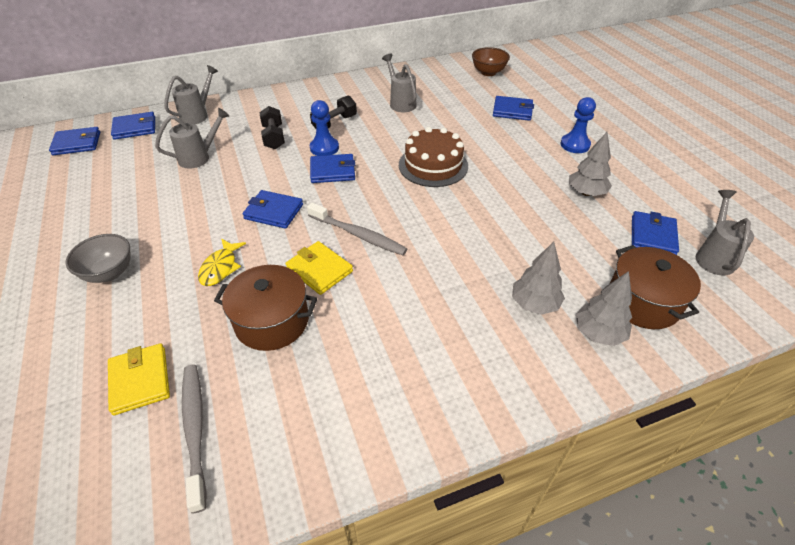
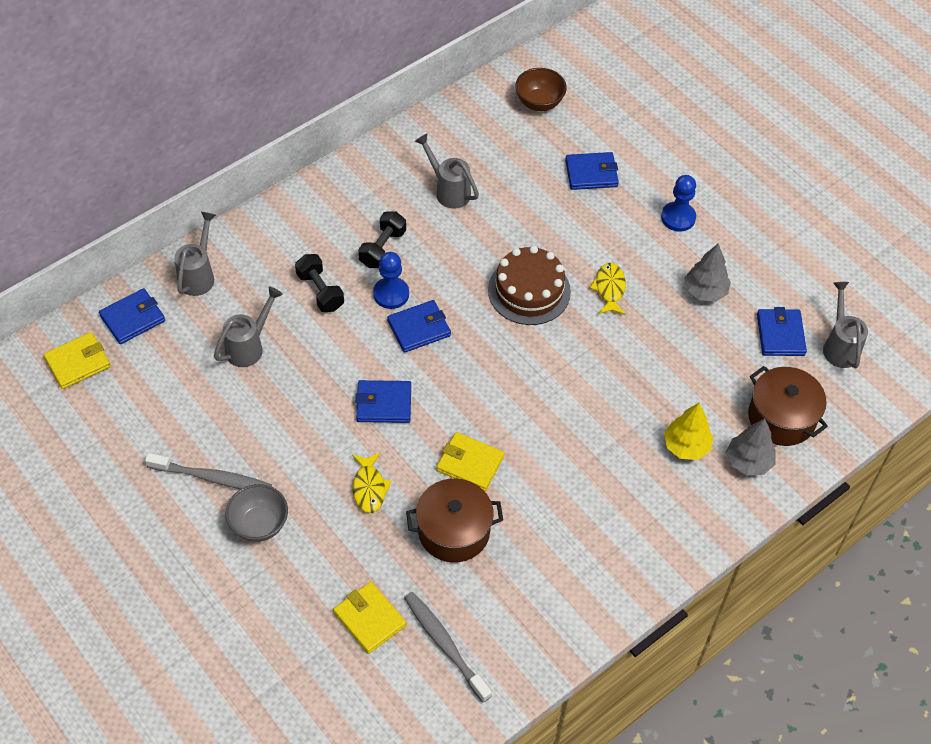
camera: 20 degrees left, 10 degrees up
blue wallet [49,127,100,155] -> yellow wallet [44,332,111,389]
grey toothbrush [307,203,407,255] -> grey toothbrush moved to [145,453,272,489]
grey tree [512,242,565,315] -> yellow tree [664,403,713,460]
none -> yellow fish [590,263,626,315]

